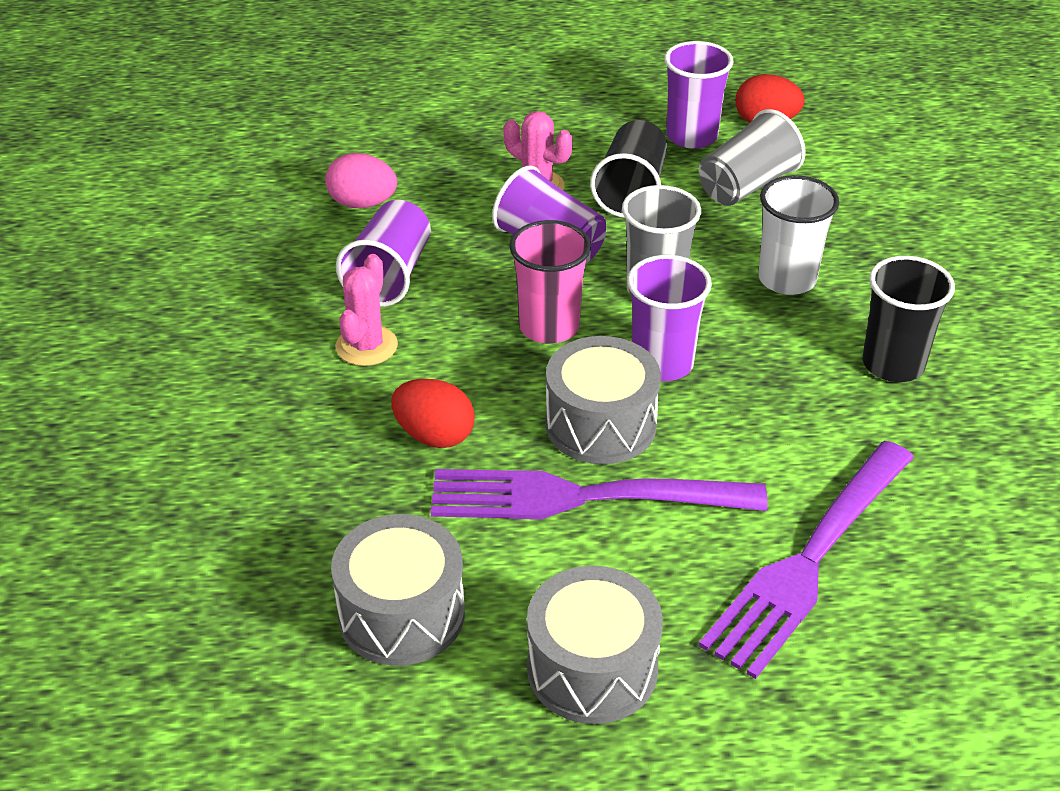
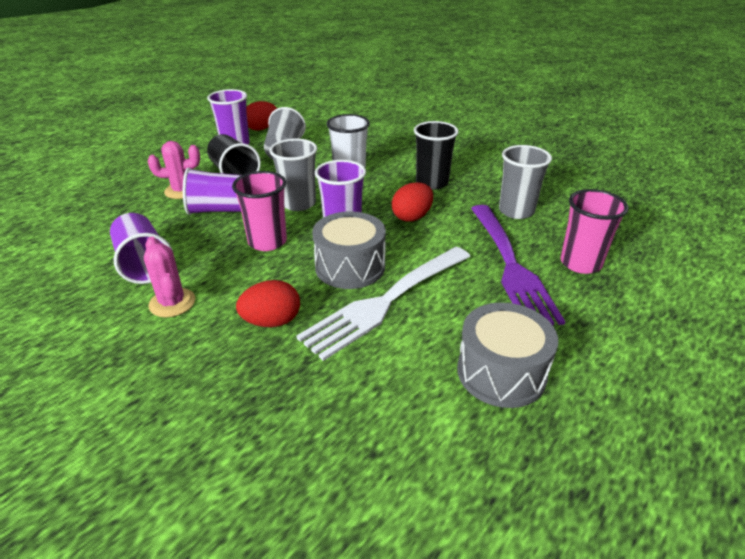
camera: 45 degrees left, 5 degrees down
pink egg [325,153,397,208] -> none
grey drum [331,514,465,666] -> none
purple fork [431,469,768,519] -> white fork [296,247,471,361]
none -> red egg [392,182,433,221]
none -> grey cup [499,145,552,219]
none -> pink cup [560,189,628,274]

